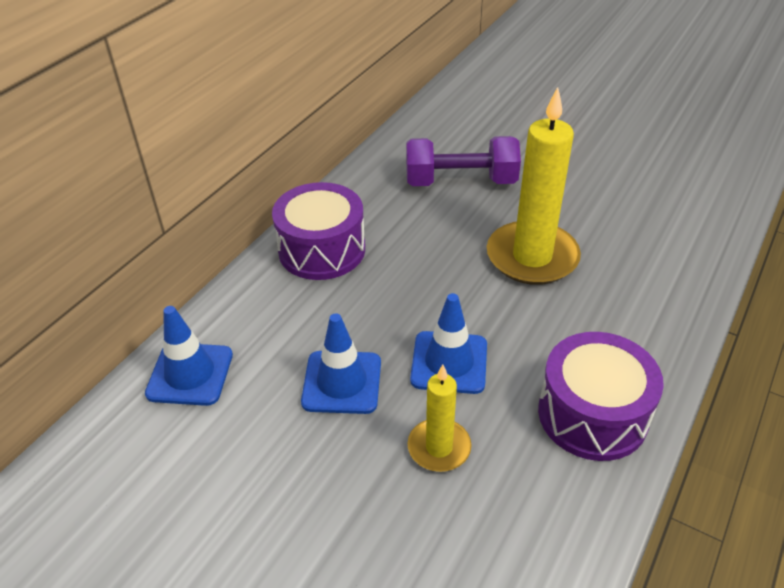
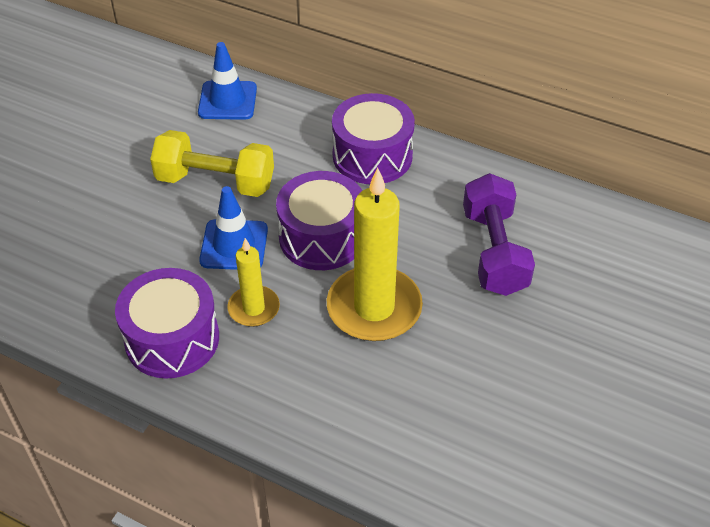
camera: 85 degrees right, 5 degrees up
blue traffic cone [301,313,381,414] -> yellow dumbbell [150,130,274,197]
yellow candle [407,365,471,472] -> yellow candle moved to [227,238,280,327]
none -> purple drum [276,171,362,270]

